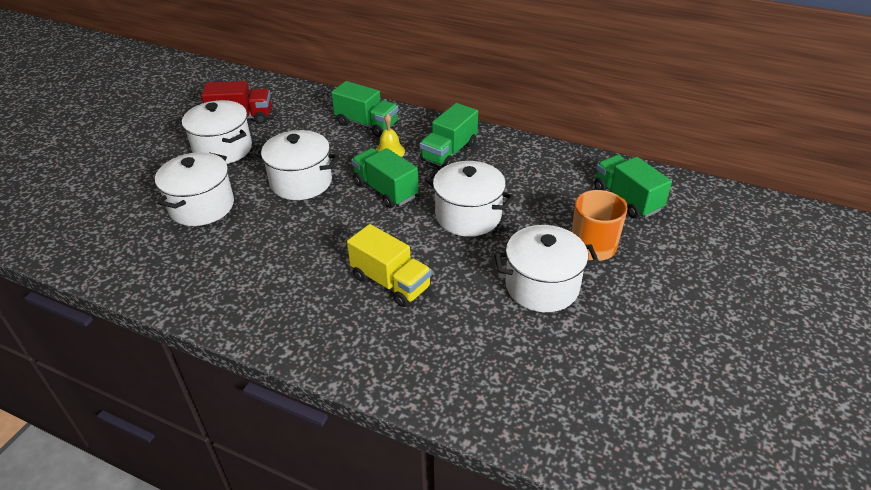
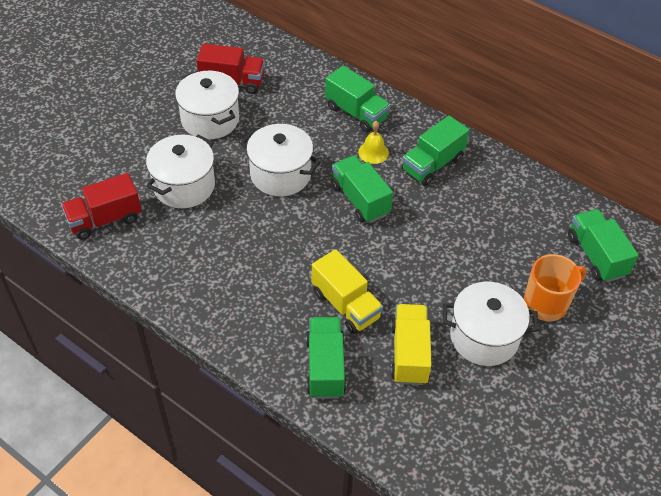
camera: 10 degrees right, 10 degrees up
white pot [425,161,514,237] -> none
none -> red truck [61,173,142,240]
none -> green truck [306,317,346,399]
none -> yellow truck [391,304,431,385]

